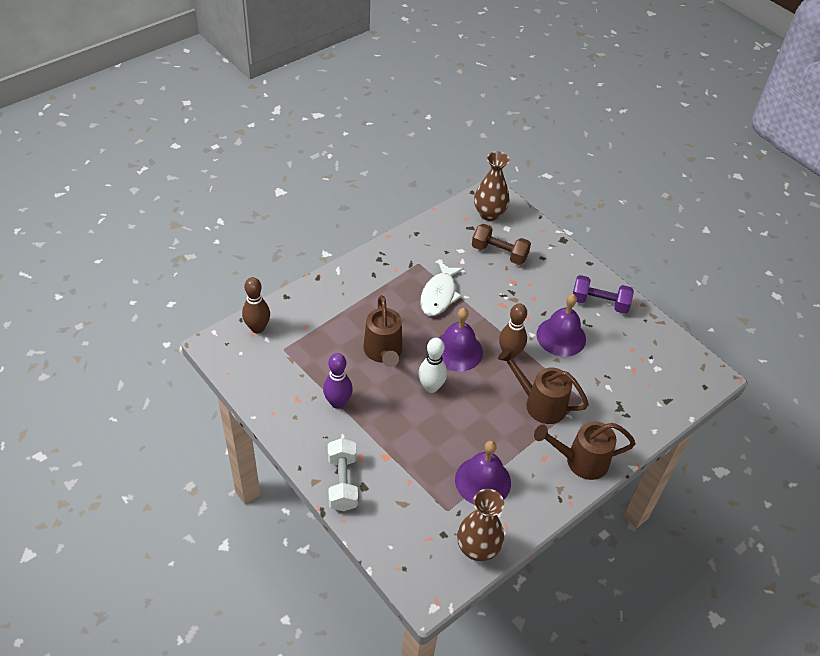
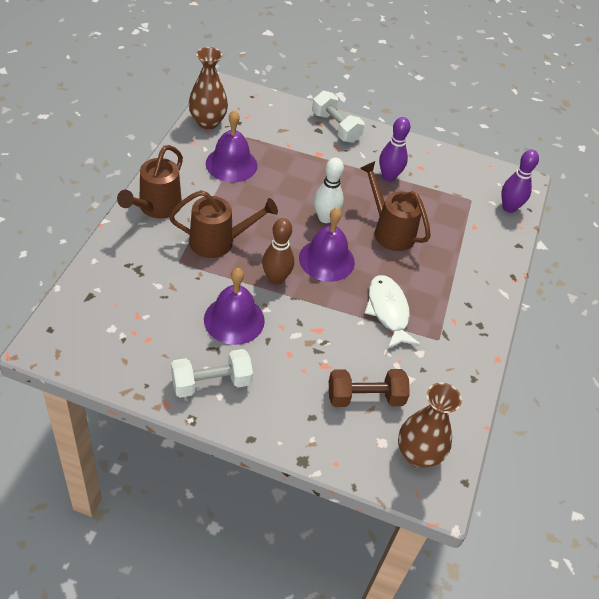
camera: 145 degrees right, 0 degrees up
brown bowling pin [242,277,270,333] -> purple bowling pin [501,150,539,213]
brown watering can [534,421,636,480] -> brown watering can turned 150 degrees clockwise [117,145,183,218]
purple dumbbell [573,275,634,314] -> white dumbbell [171,349,253,398]

